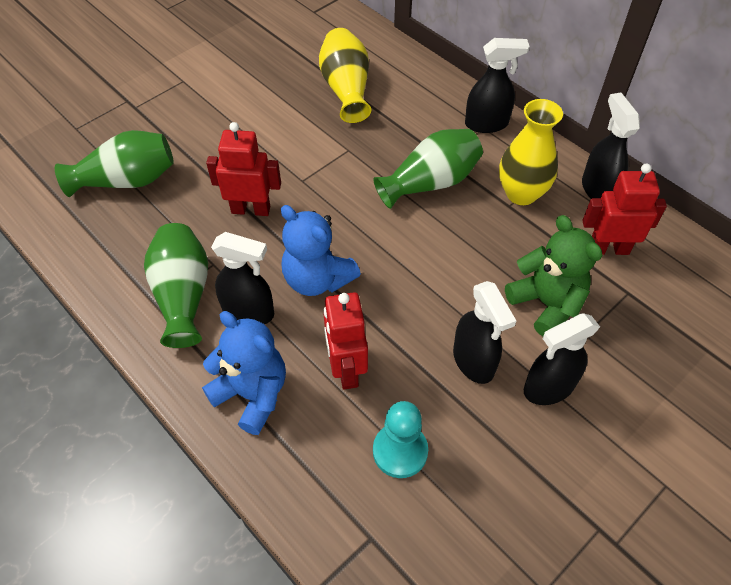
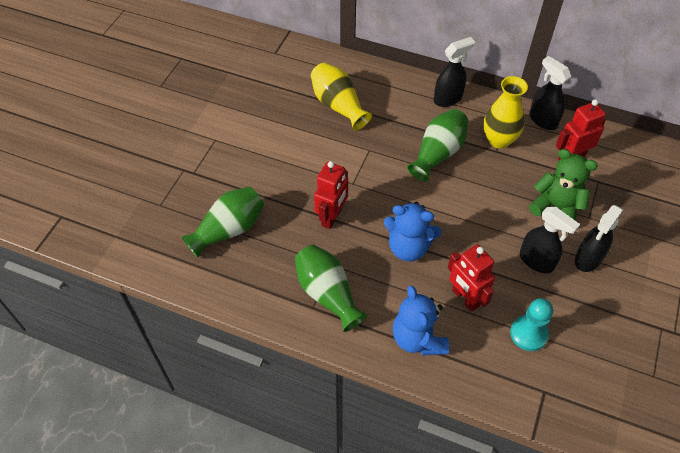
camera: 25 degrees left, 0 degrees up
blue teddy bear [202,311,286,435] -> blue teddy bear turned 120 degrees counterclockwise [393,285,449,355]
red robot [206,122,281,216] -> red robot turned 135 degrees clockwise [314,161,348,229]
black spray bottle [211,232,274,325] -> none

